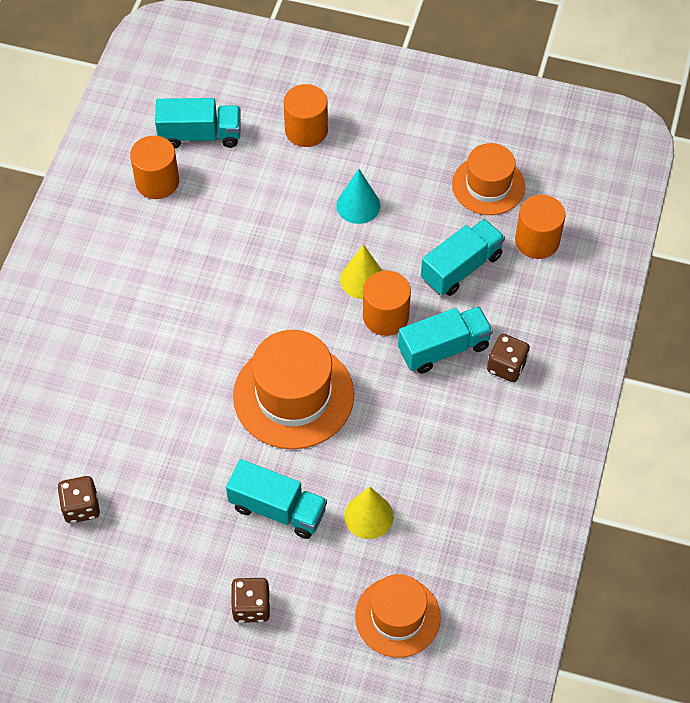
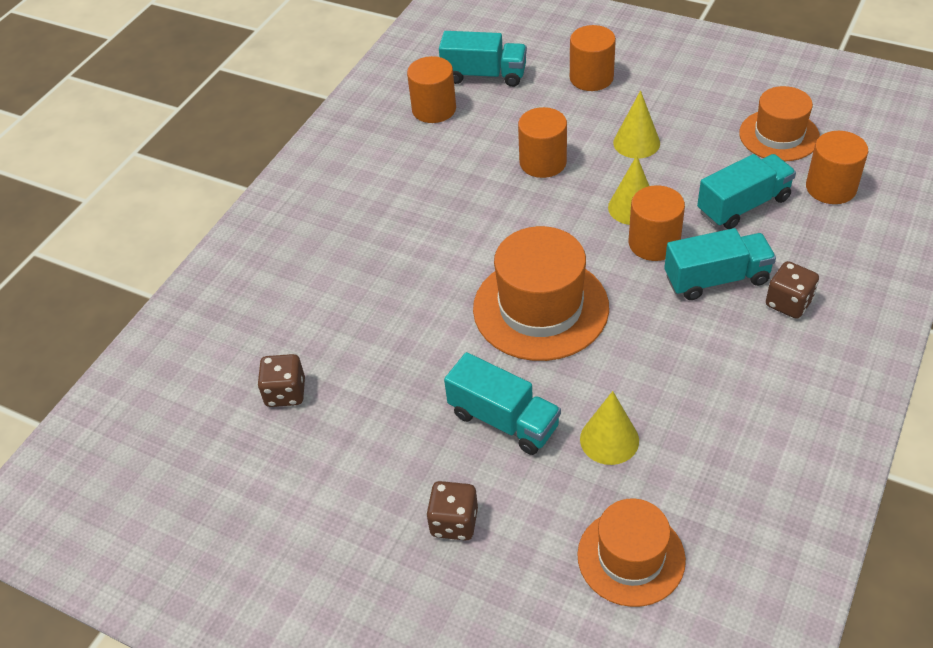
camera: 15 degrees right, 10 degrees down
turquoise cone [336,169,380,224] -> yellow cone [613,90,660,158]
none -> orange cylinder [518,107,567,178]

